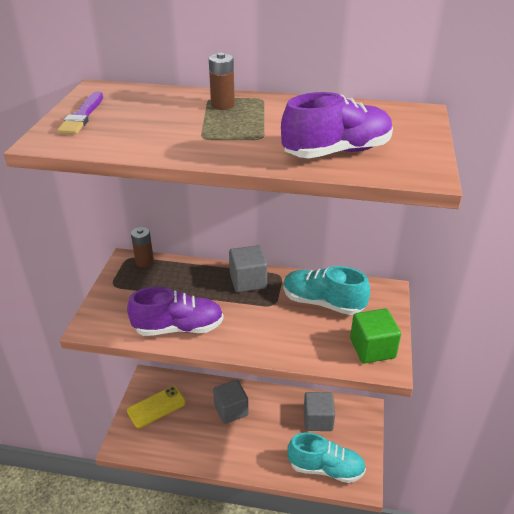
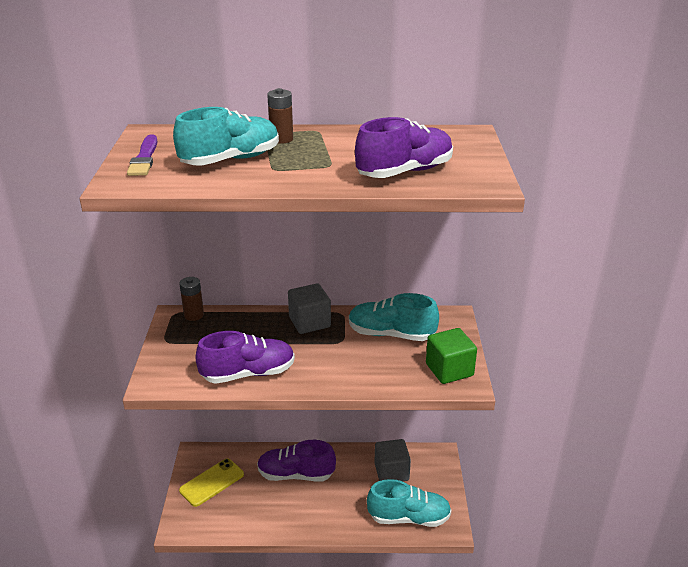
camera: 10 degrees left, 5 degrees down
grey cube [213,380,249,424] -> purple shoe [257,440,336,481]
none -> turquoise shoe [173,107,279,165]

